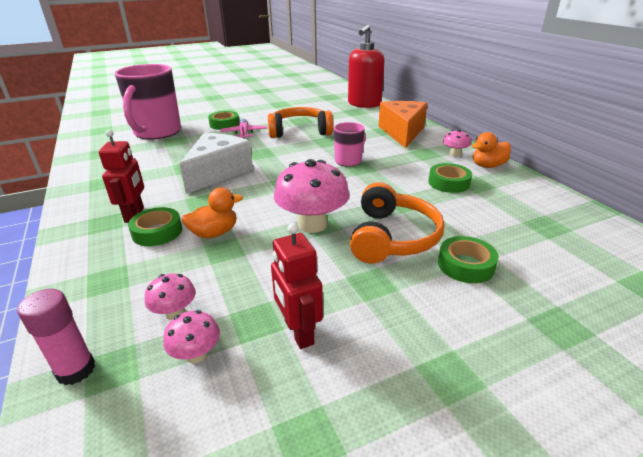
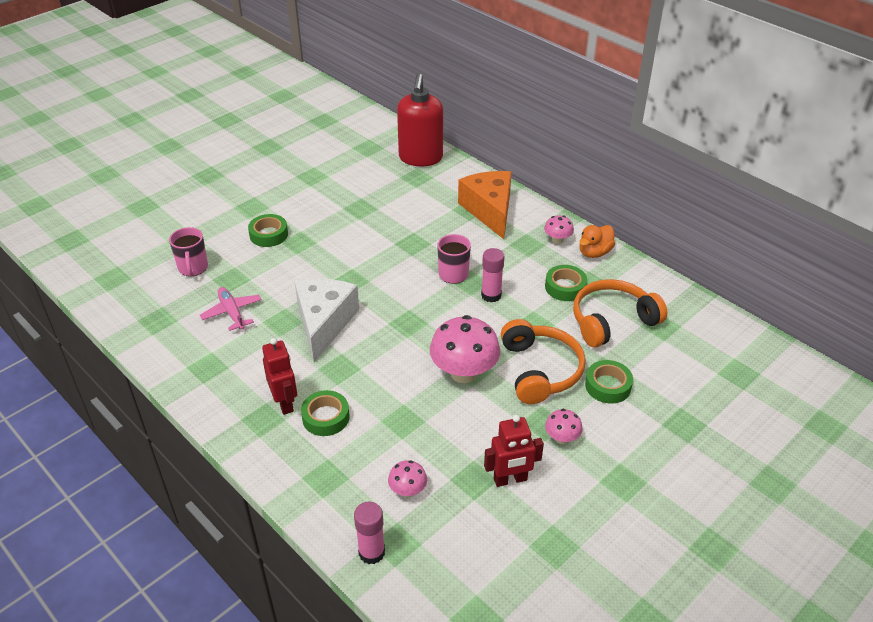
camera: 20 degrees left, 10 degrees up
pink mug [115,64,181,139] -> pink mug [169,227,208,276], size x0.50
pink mushroom [163,310,220,363] -> pink mushroom moved to [545,409,583,444]
orange duck [181,188,243,238] -> none
pink plane [220,119,267,139] -> pink plane moved to [200,287,262,331]
orange headphones [268,107,333,138] -> orange headphones moved to [573,279,667,348]
red robot [271,223,323,349] -> red robot turned 60 degrees counterclockwise [484,415,544,487]
none -> pink glue stick [481,248,504,302]

